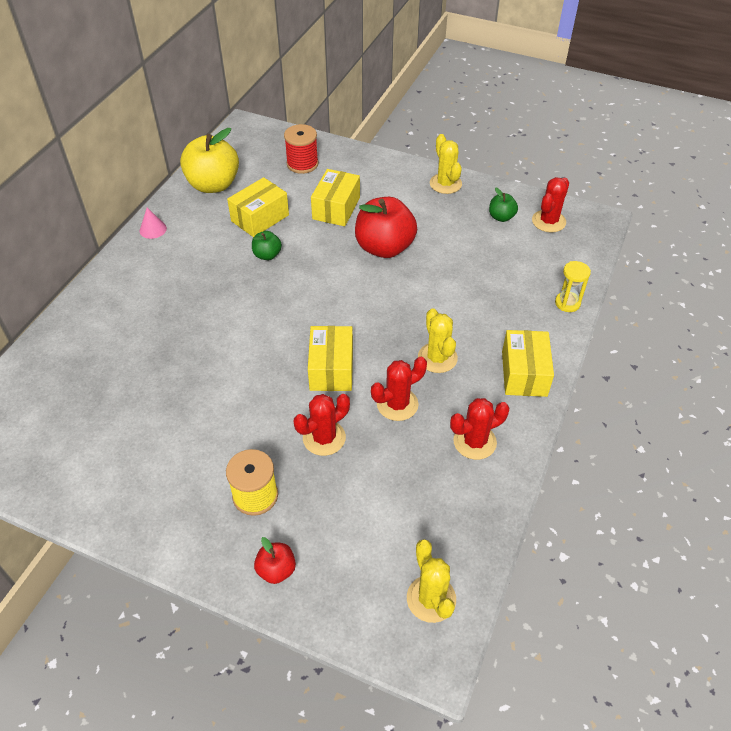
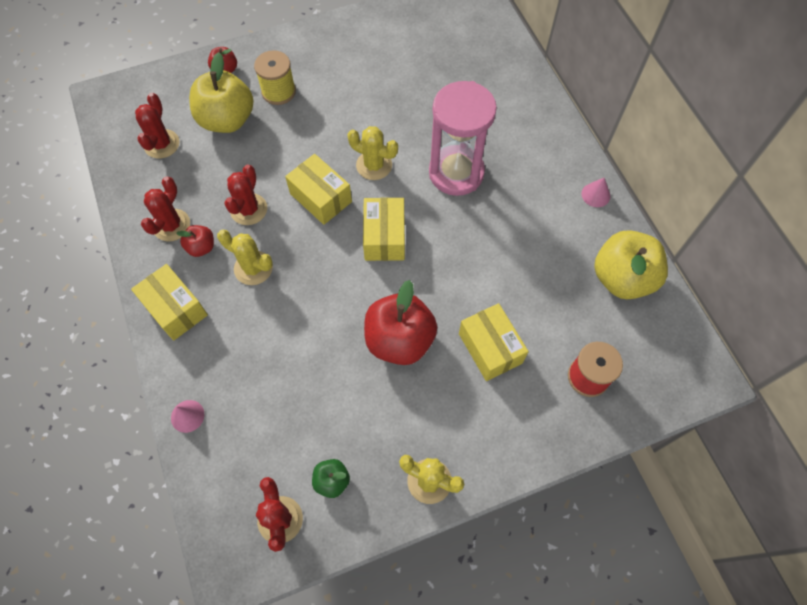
camera: 135 degrees right, 15 degrees up
yellow box [227,177,289,237] -> yellow box moved to [363,197,405,261]
green apple [252,231,282,260] -> none
red cactus [294,394,350,456] -> red cactus moved to [135,93,180,159]
yellow cactus [407,539,456,623] -> yellow cactus moved to [347,126,398,180]
yellow hourglass [555,261,591,312] -> pink cone [171,400,204,433]
none -> red apple [176,225,214,257]
none -> yellow apple [189,52,253,133]
none -> pink hourglass [429,81,497,196]

